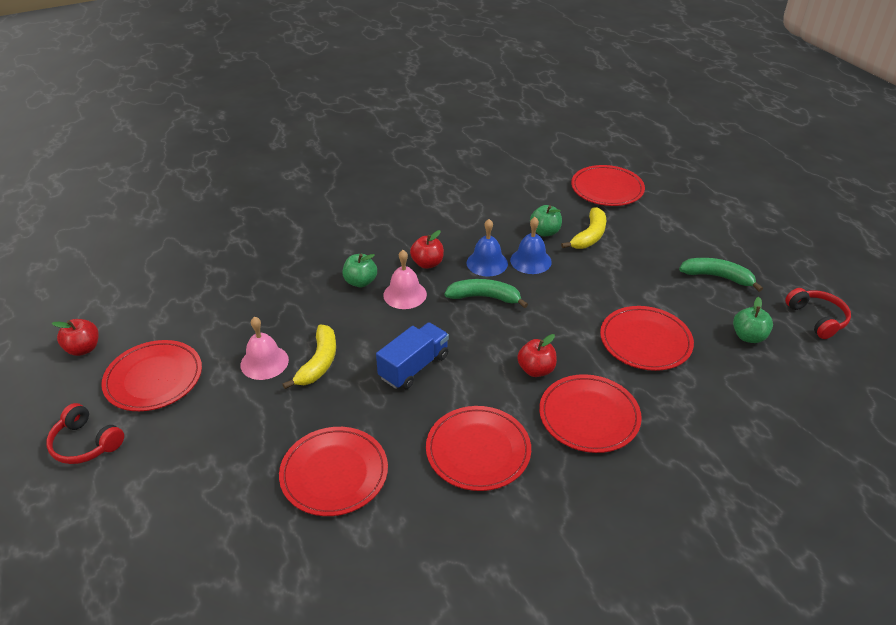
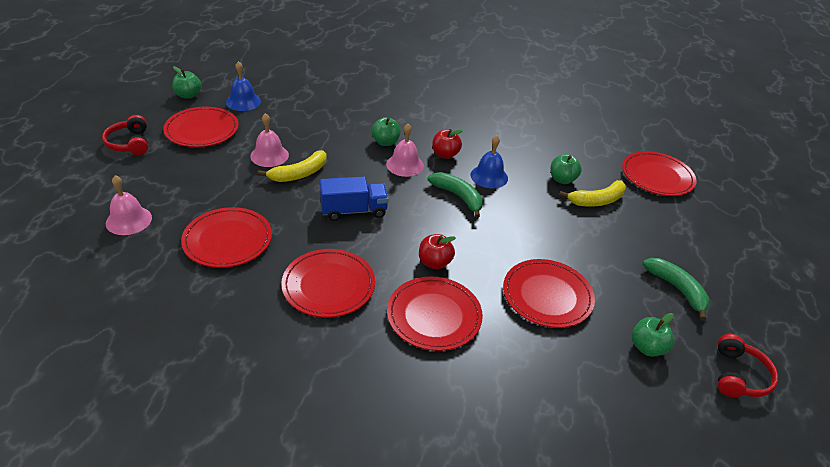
camera: 35 degrees right, 0 degrees up
red apple [52,319,99,356] -> green apple [172,66,201,99]
blue bell [510,217,552,274] -> blue bell moved to [226,61,261,111]
none -> pink bell [106,175,152,235]

